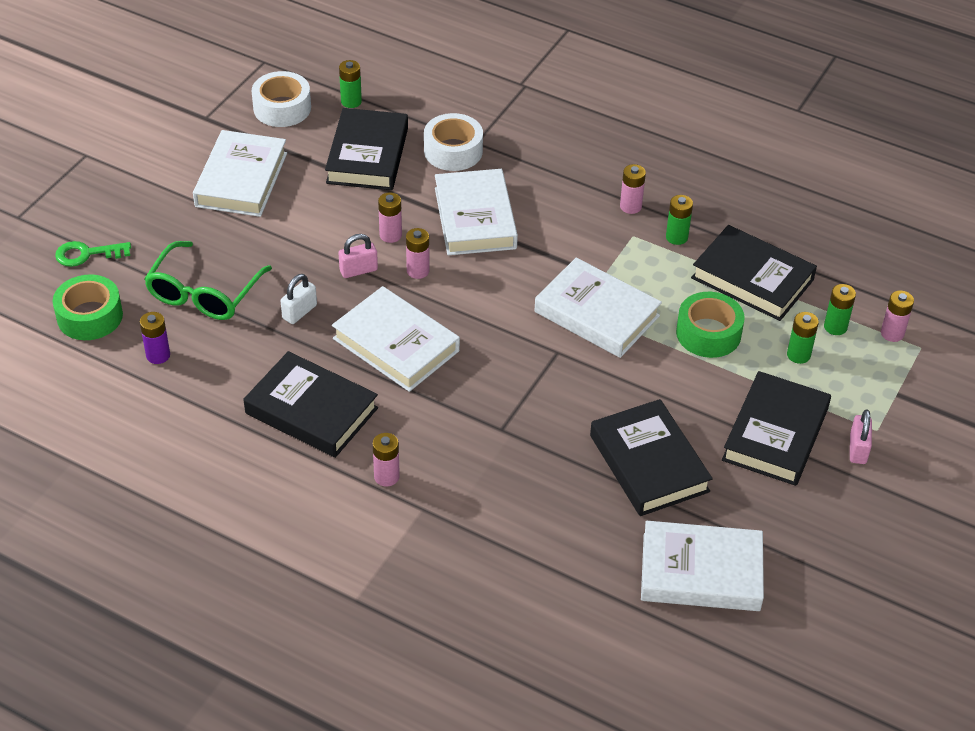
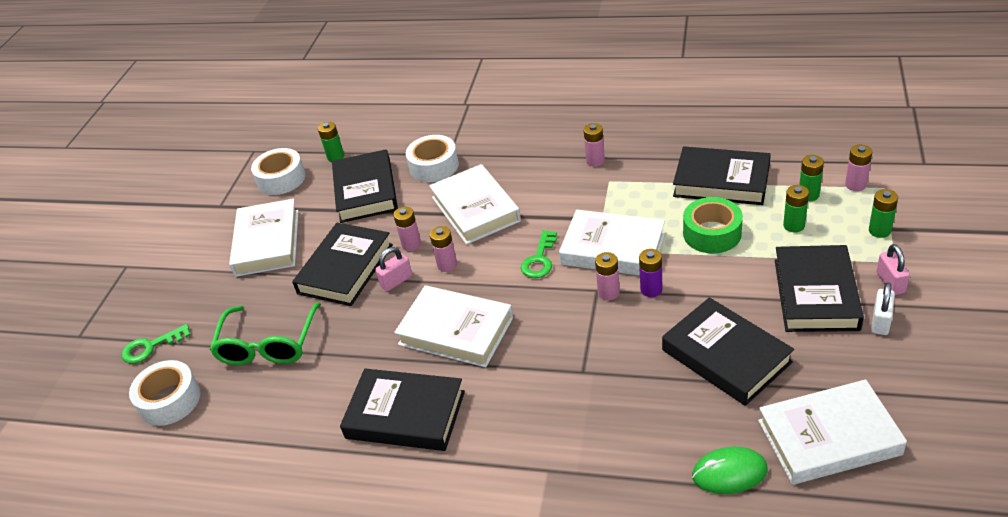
camera: 10 degrees left, 5 degrees down
green tape [53,274,123,340] -> white tape [129,360,201,426]
purple battery [140,312,170,364] -> purple battery moved to [639,249,663,297]
white padlock [281,274,317,324] -> white padlock moved to [871,282,895,335]
pink battery [373,433,400,487] -> pink battery moved to [595,252,620,300]
green battery [666,195,693,245] -> green battery moved to [869,189,898,238]
none -> black book [292,223,393,306]
none -> green key [521,230,557,278]
none -> green mouse [692,447,768,494]

